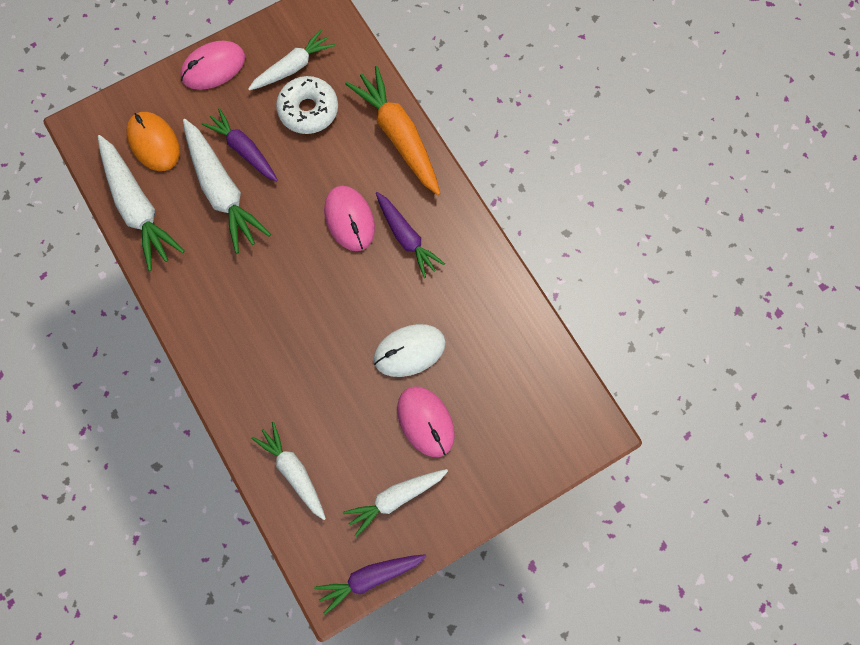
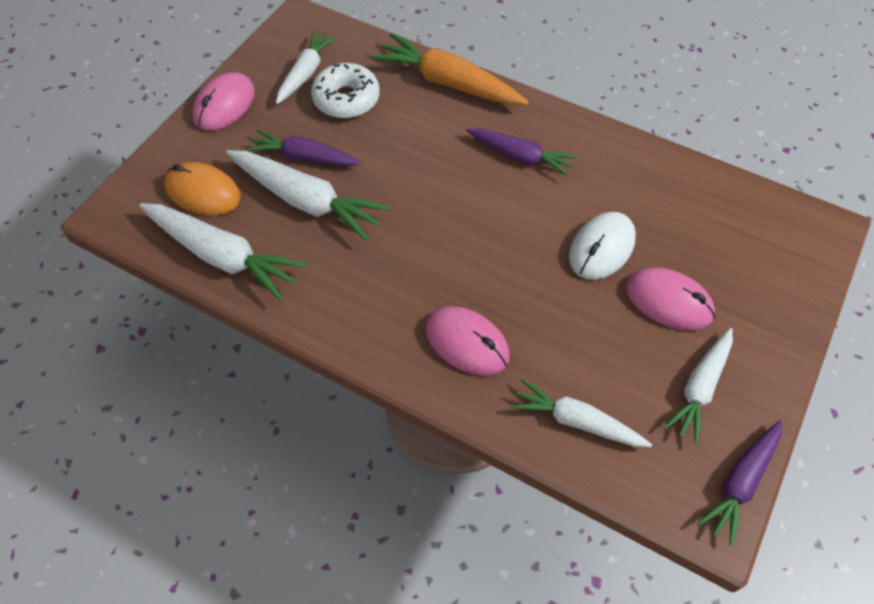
camera: 30 degrees left, 15 degrees down
pink mouse [324,186,375,251] -> pink mouse moved to [426,306,510,376]

